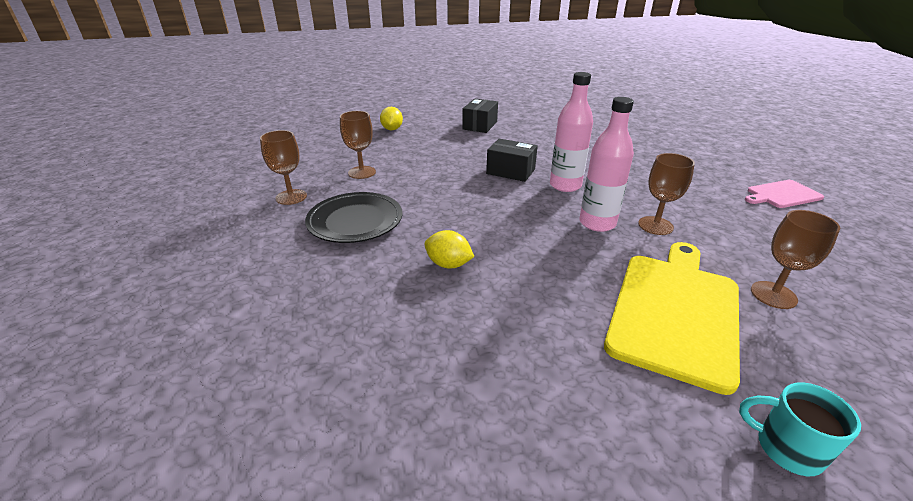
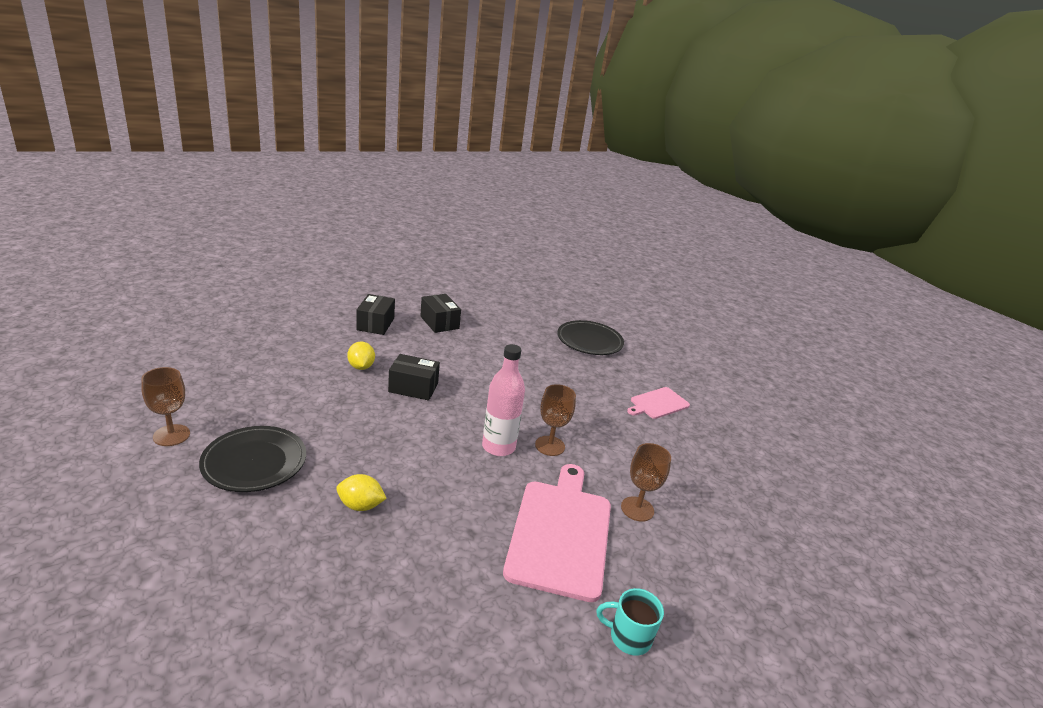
camera: 20 degrees left, 5 degrees down
brown goblet [340,111,376,179] -> none
yellow lemon [380,107,403,130] -> yellow lemon moved to [347,341,375,370]
pink bottle [550,72,593,192] -> none
yellow cutting board [604,242,740,395] -> pink cutting board [503,464,611,602]
none -> black box [420,294,461,333]
none -> black plate [557,320,624,355]

